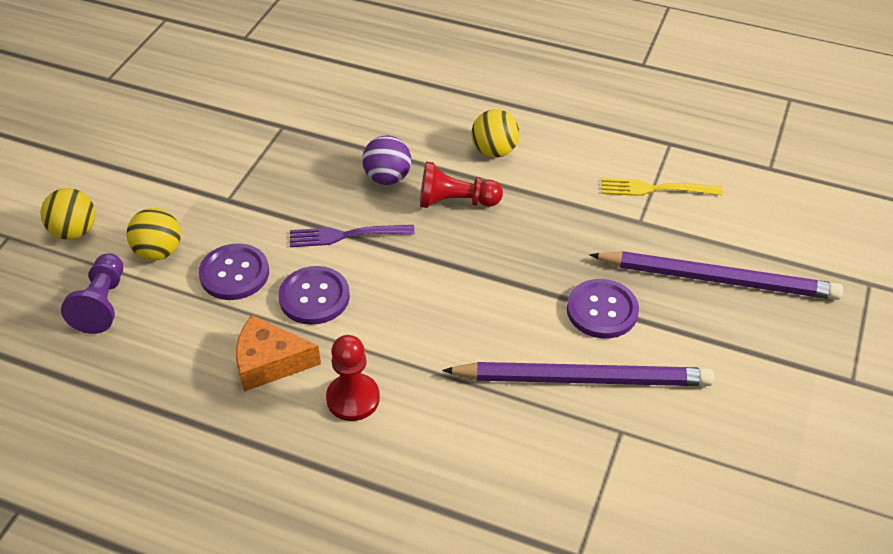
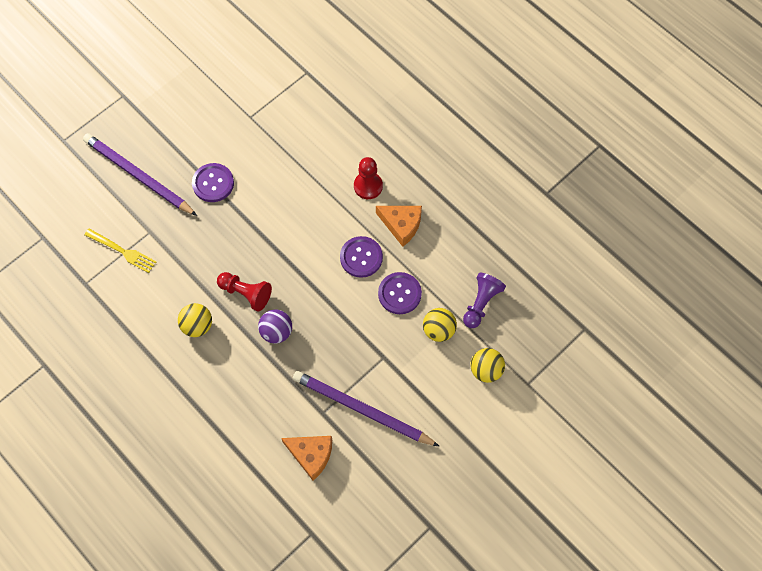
camera: 155 degrees left, 20 degrees up
purple fork [290,225,415,247] -> none
purple pencil [442,362,714,386] -> purple pencil moved to [293,371,440,447]
none -> orange cheese [281,436,332,481]

